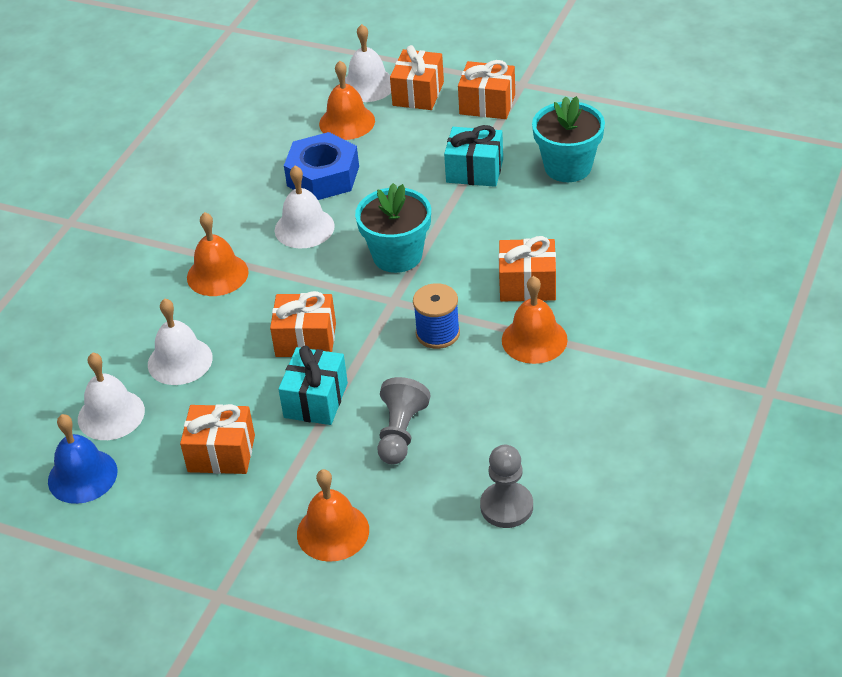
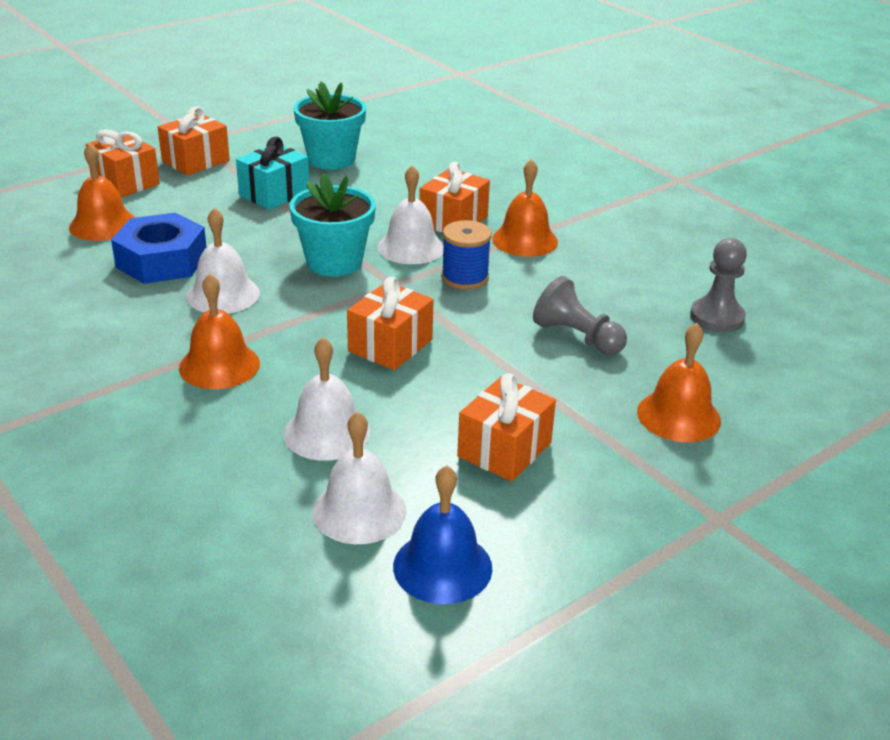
camera: 65 degrees left, 10 degrees down
turquoise gift [278,345,348,425] -> none
white bell [345,24,391,102] -> white bell moved to [378,165,444,264]

